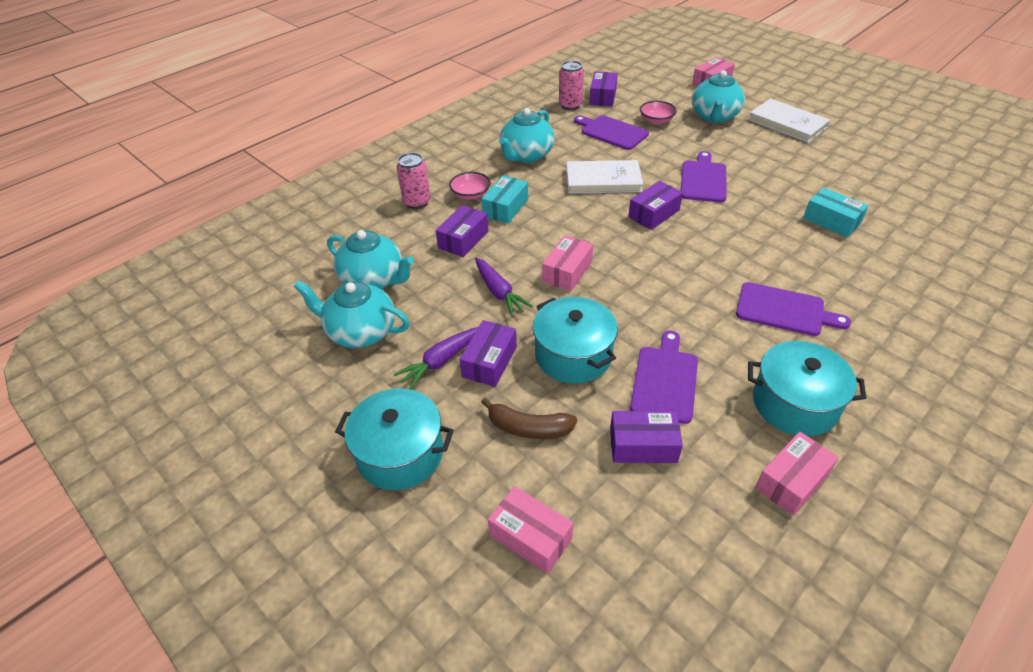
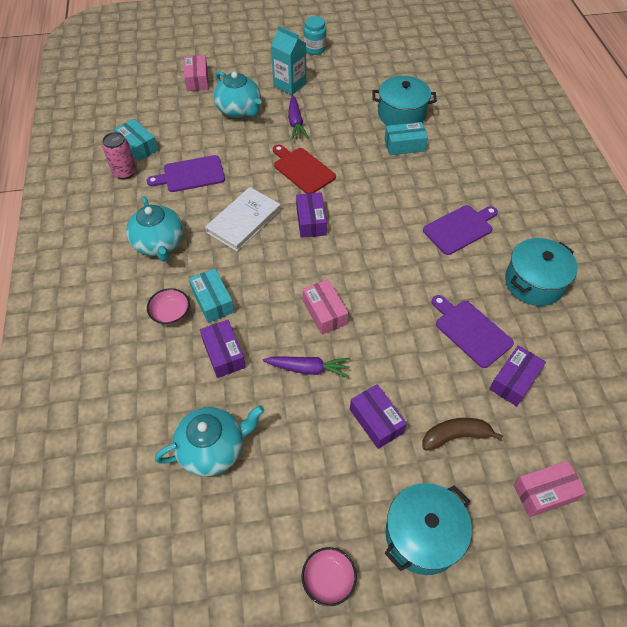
camera: 55 degrees left, 10 degrees up
turquoise teapot [294,281,410,348] -> none
purple carrot [394,327,478,389] -> purple carrot moved to [288,95,308,139]
pink can [397,153,431,209] -> none
brown banana [481,398,577,439] -> brown banana turned 150 degrees counterclockwise [422,418,503,451]
turquoise pot [533,297,618,384] -> turquoise pot moved to [373,76,437,126]
purple box [589,71,618,106] -> turquoise box [114,119,158,161]
pink bowl [640,101,677,124] -> pink bowl moved to [302,547,357,606]
purple cutting board [681,151,727,202] -> red cutting board [273,145,336,194]
white book [748,98,830,143] -> turquoise carton [271,25,306,95]
pink box [755,432,839,516] -> none
none -> turquoise jar [304,16,326,55]

